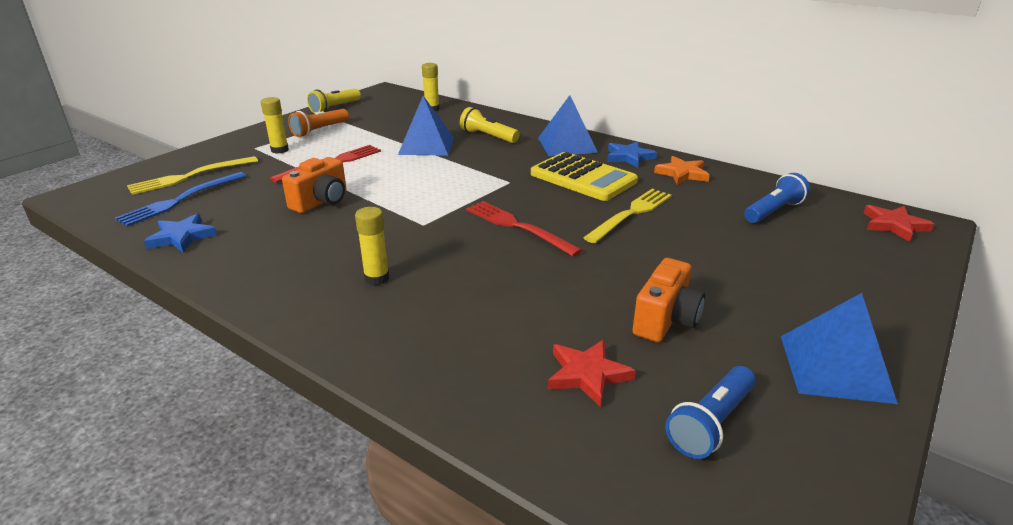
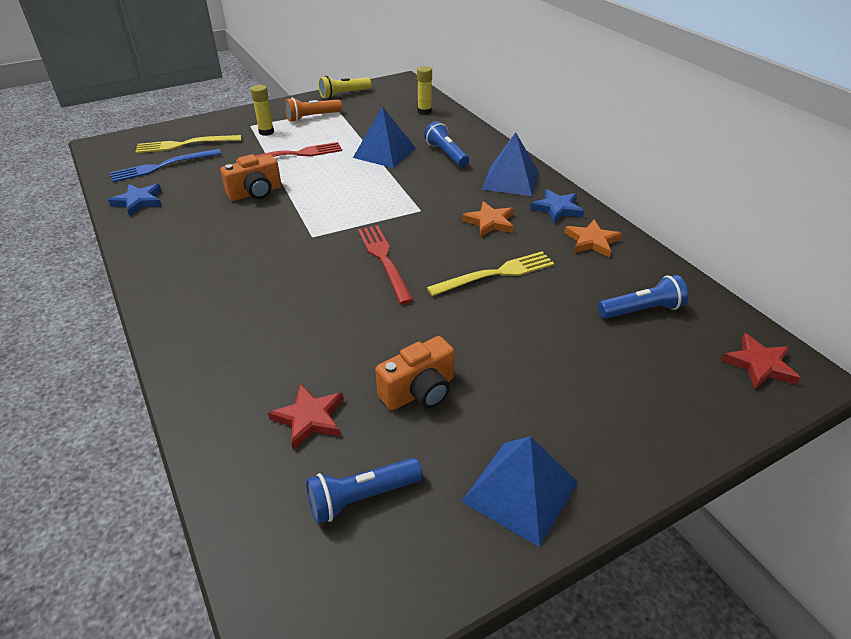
camera: 25 degrees right, 10 degrees up
yellow glue stick [355,207,389,286] -> none
yellow flashlight [460,107,519,143] -> blue flashlight [424,121,469,167]
yellow calculator [531,152,638,201] -> orange star [462,201,514,237]

